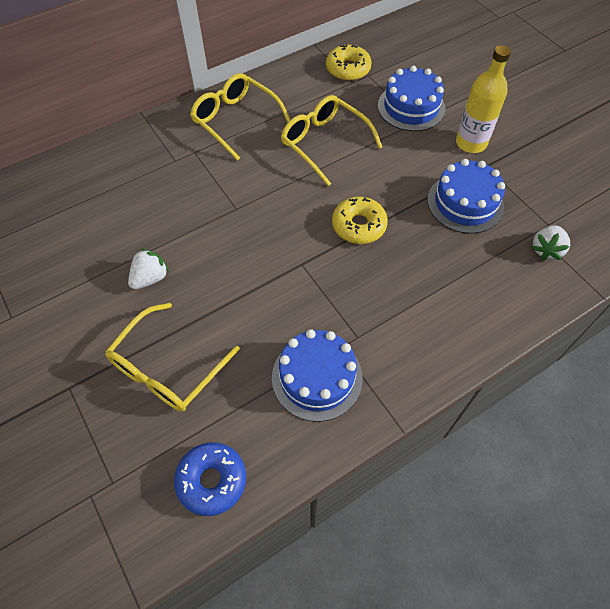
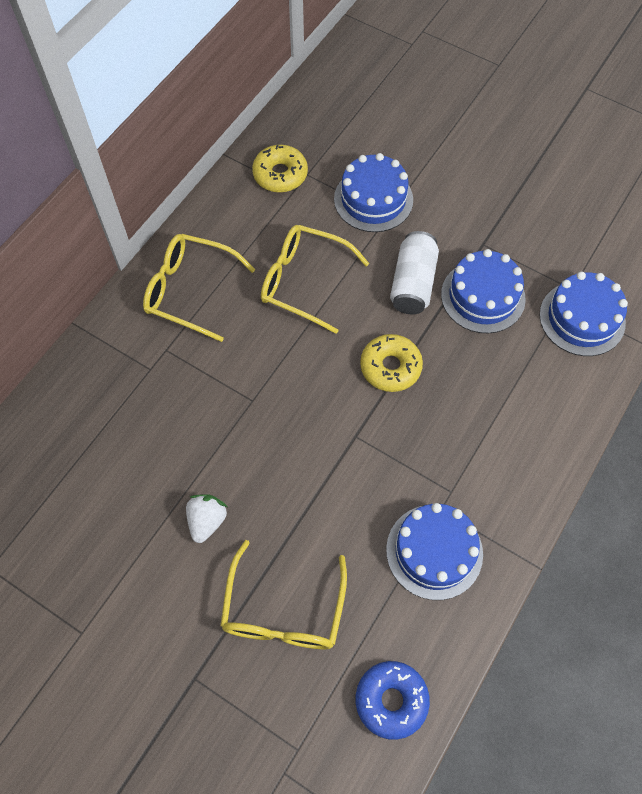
camera: 25 degrees left, 5 degrees up
yellow bottle [456,45,511,153] -> none
white strawberry [531,225,570,260] -> blue cake [539,272,628,356]
none -> white can [390,231,439,314]

